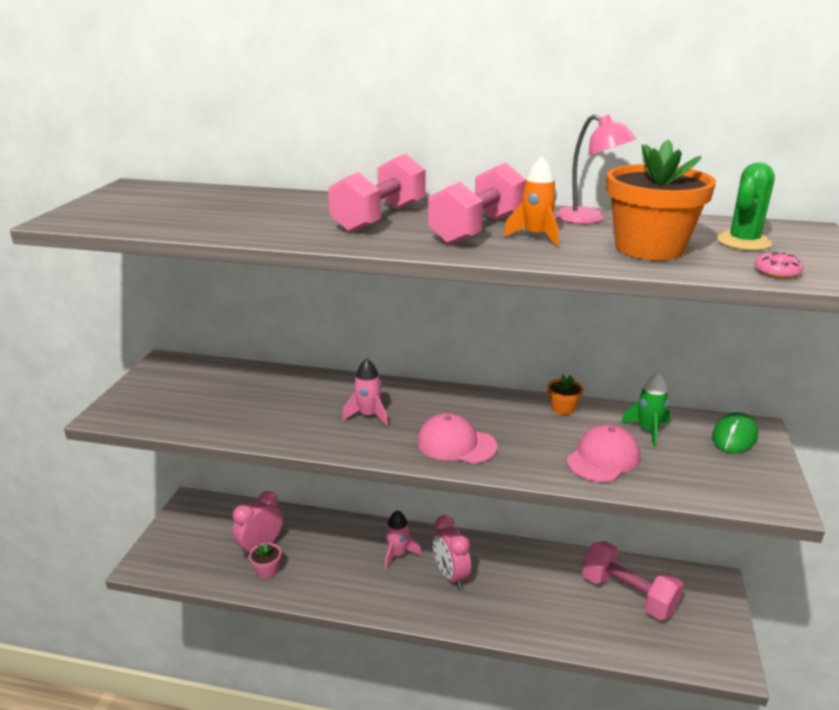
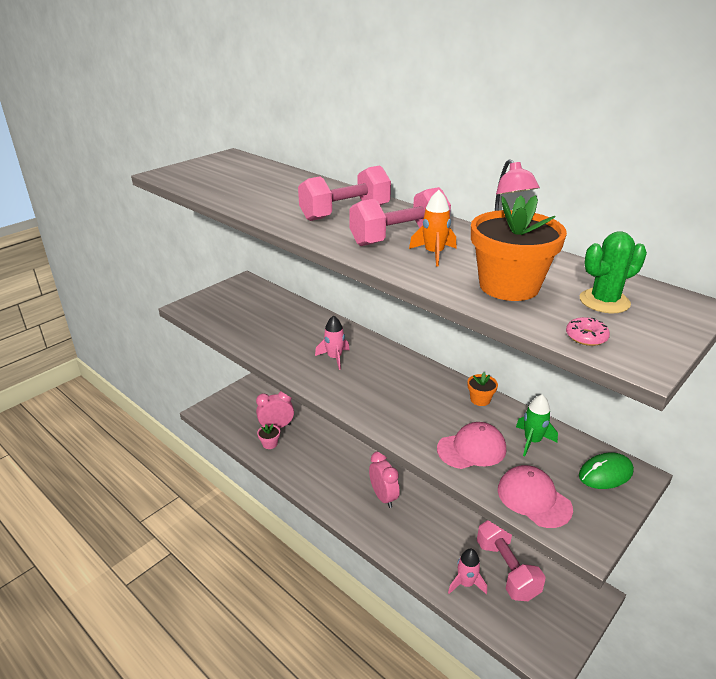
camera: 30 degrees right, 5 degrees up
pink rocket [385,510,422,570] -> pink rocket moved to [448,549,487,594]
pink cap [417,413,498,464] -> pink cap moved to [498,465,573,528]
pink clock [432,515,471,589] -> pink clock turned 150 degrees clockwise [369,451,400,508]

